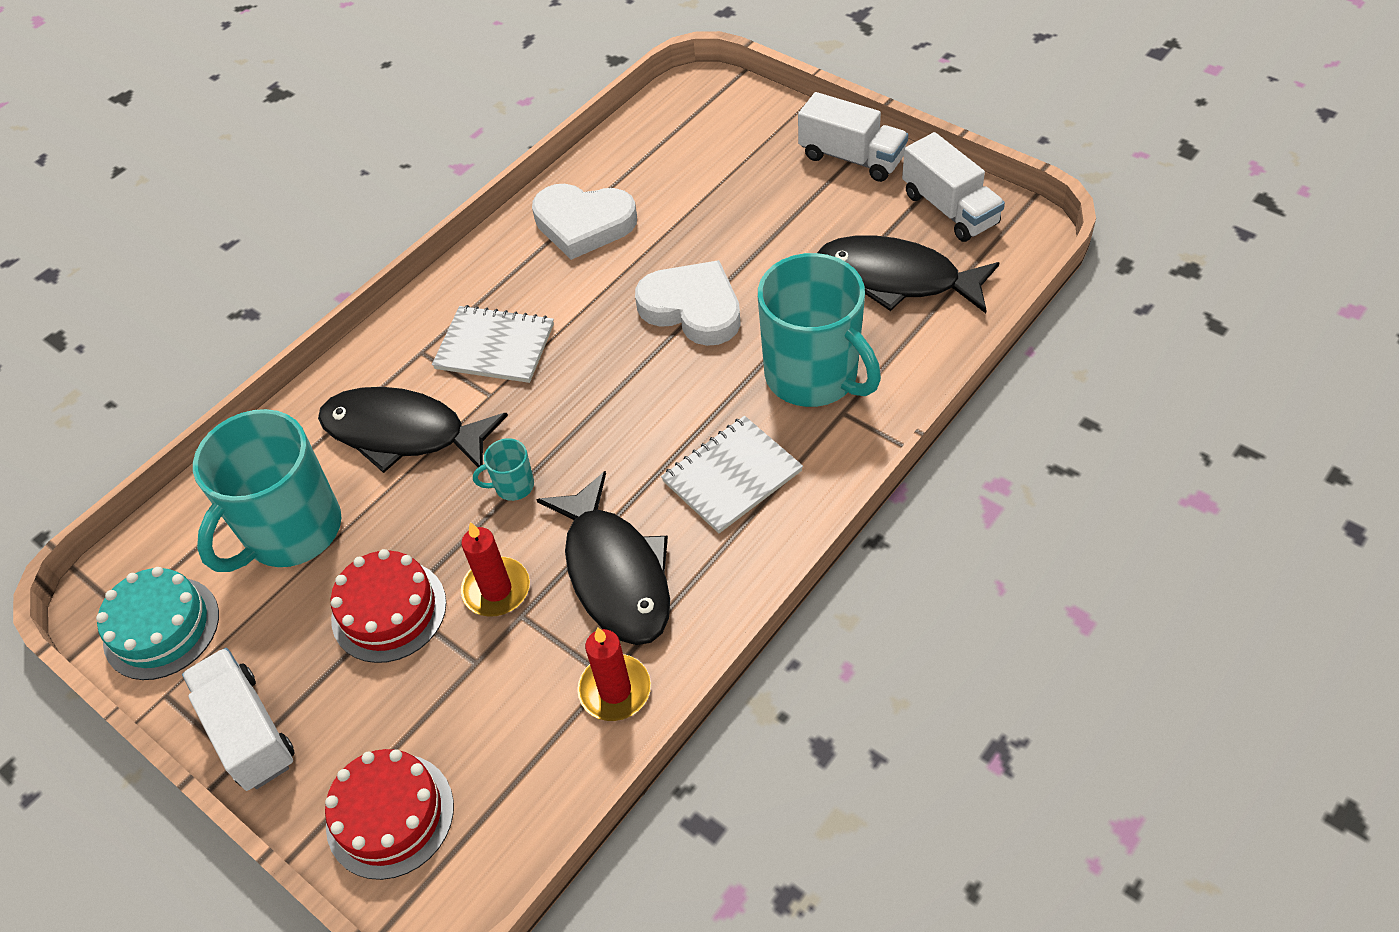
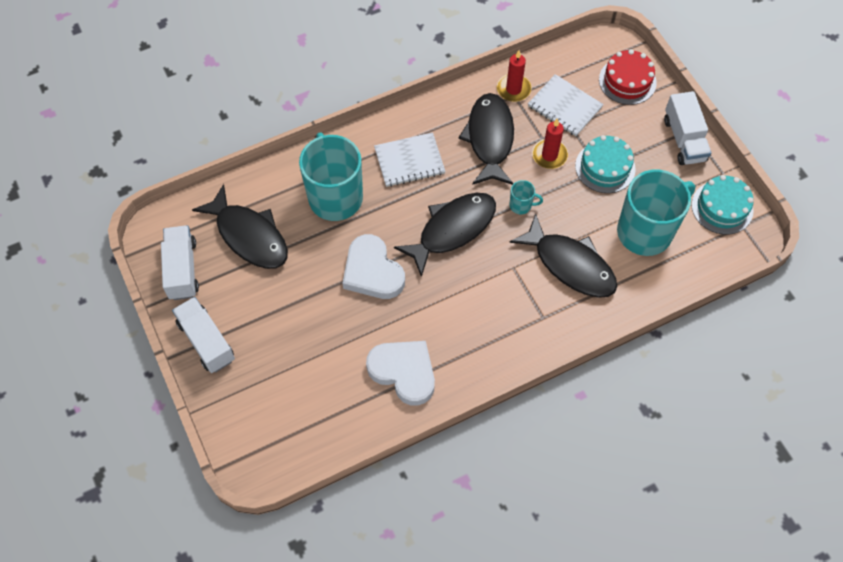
camera: 160 degrees left, 10 degrees up
red cake [331,549,446,663] -> turquoise cake [575,135,636,193]
white notebook [432,305,554,383] -> white notebook moved to [528,74,604,136]
none -> black fish [394,193,496,277]

